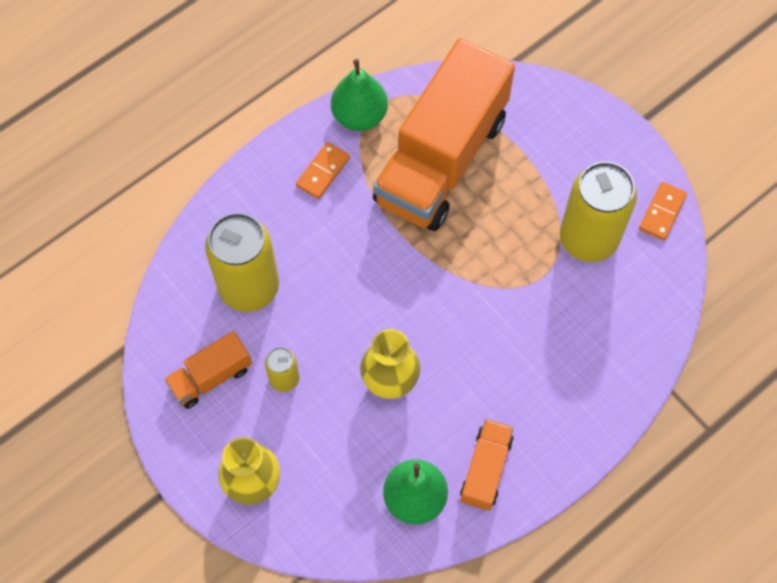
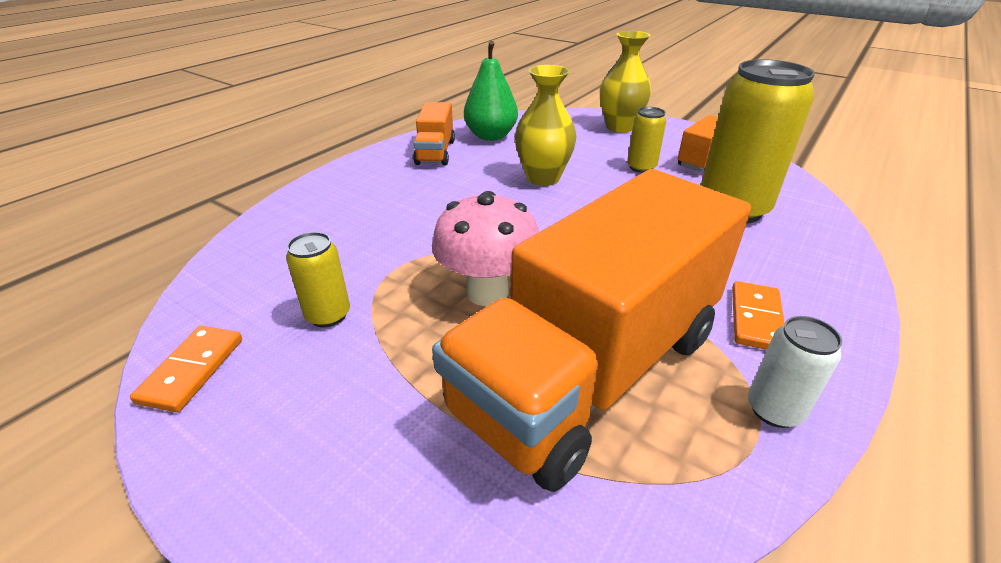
camera: 165 degrees right, 30 degrees down
green pear [331,59,388,131] -> white can [748,316,842,428]
orange truck [373,38,515,231] -> orange truck turned 150 degrees counterclockwise [432,169,751,492]
yellow can [560,161,637,262] -> yellow can [286,232,350,327], size x0.48
none -> pink mushroom [432,191,539,306]

